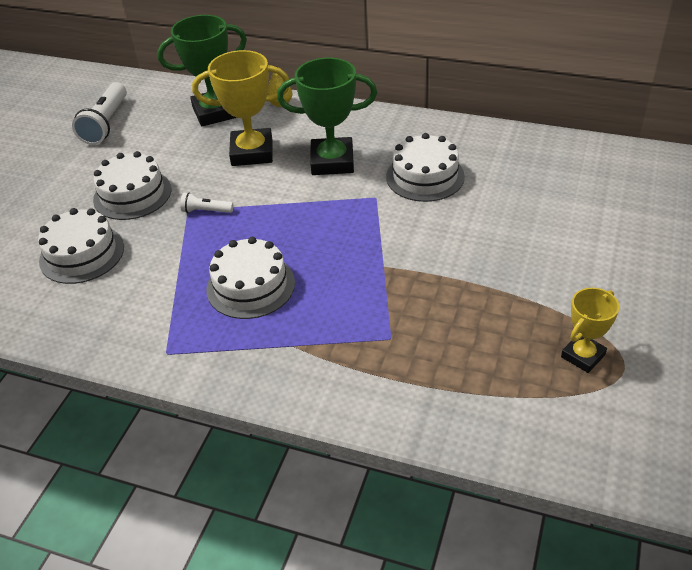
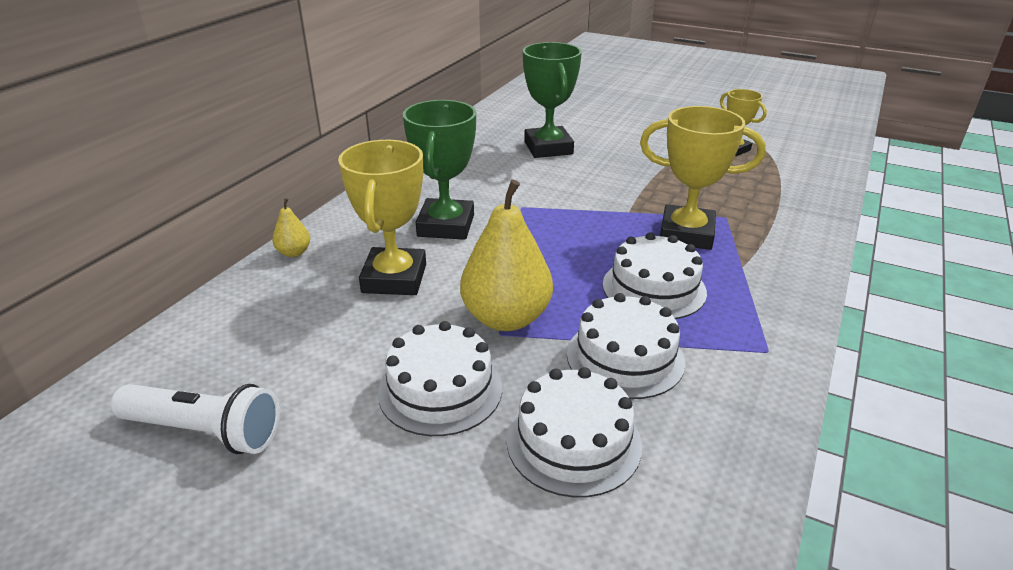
camera: 85 degrees left, 10 degrees down
green trophy [157,15,247,126] -> green trophy moved to [523,42,582,158]
white flashlight [180,192,233,213] -> yellow pear [460,180,553,331]
white cake [386,133,465,202] -> white cake moved to [567,293,685,399]
none -> yellow trophy [640,106,766,250]

